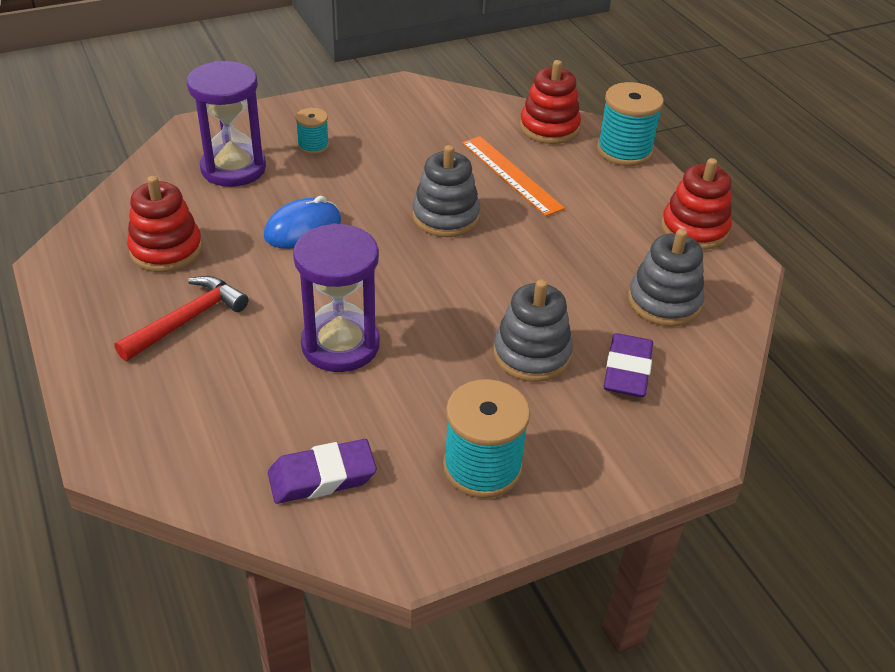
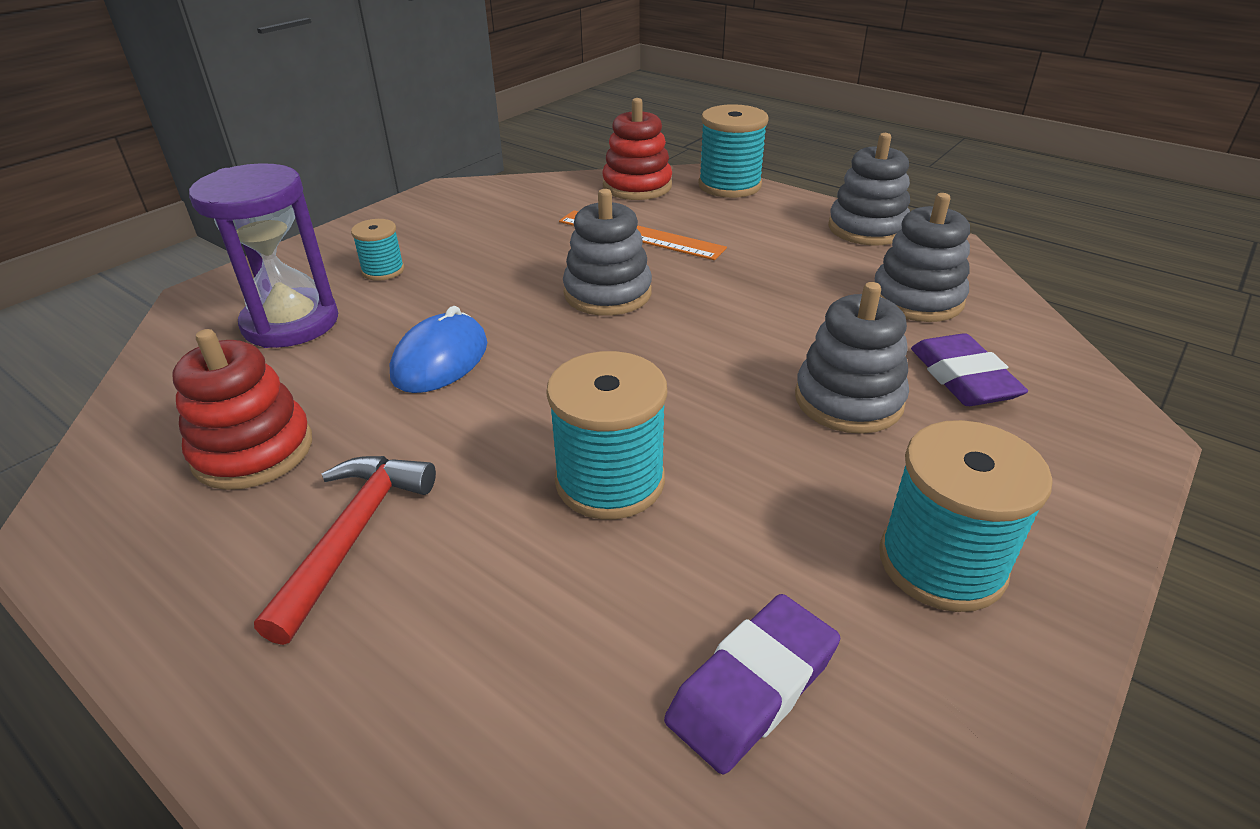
camera: 25 degrees left, 5 degrees down
purple hourglass [293,223,380,372] -> turquoise spool [546,351,667,520]
red stacking toy [661,158,732,250] -> grey stacking toy [828,133,910,245]

